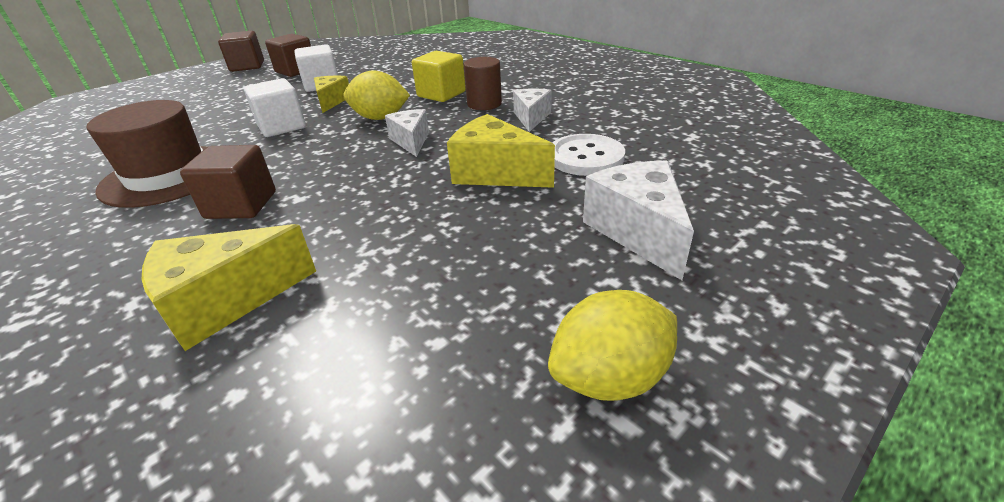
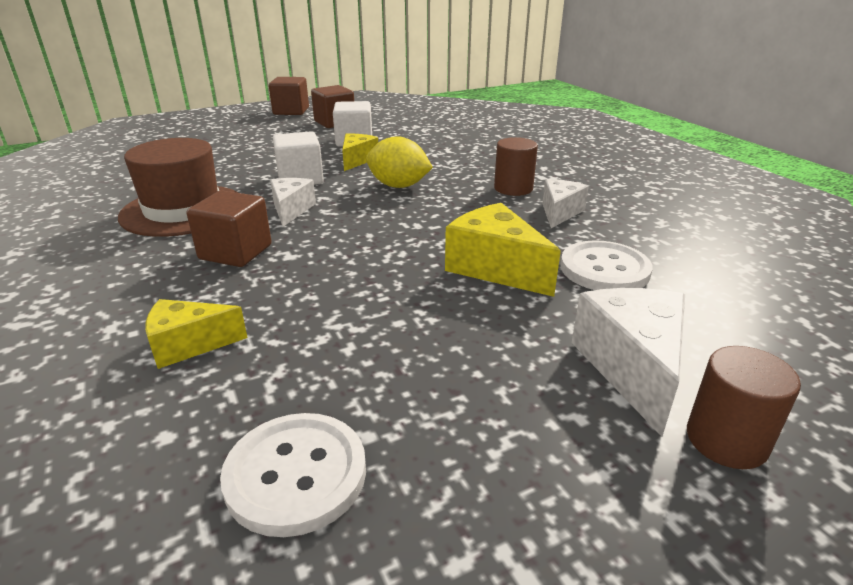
camera: 15 degrees right, 5 degrees down
yellow cheese [141,224,316,351] -> yellow cheese [145,299,248,369], size x0.64
white cheese [385,109,429,157] -> white cheese moved to [270,178,316,227]
yellow cube [412,51,466,102] -> none
yellow lemon [548,290,677,401] -> none
none -> white button [220,413,366,537]
none -> brown cylinder [687,346,801,469]

